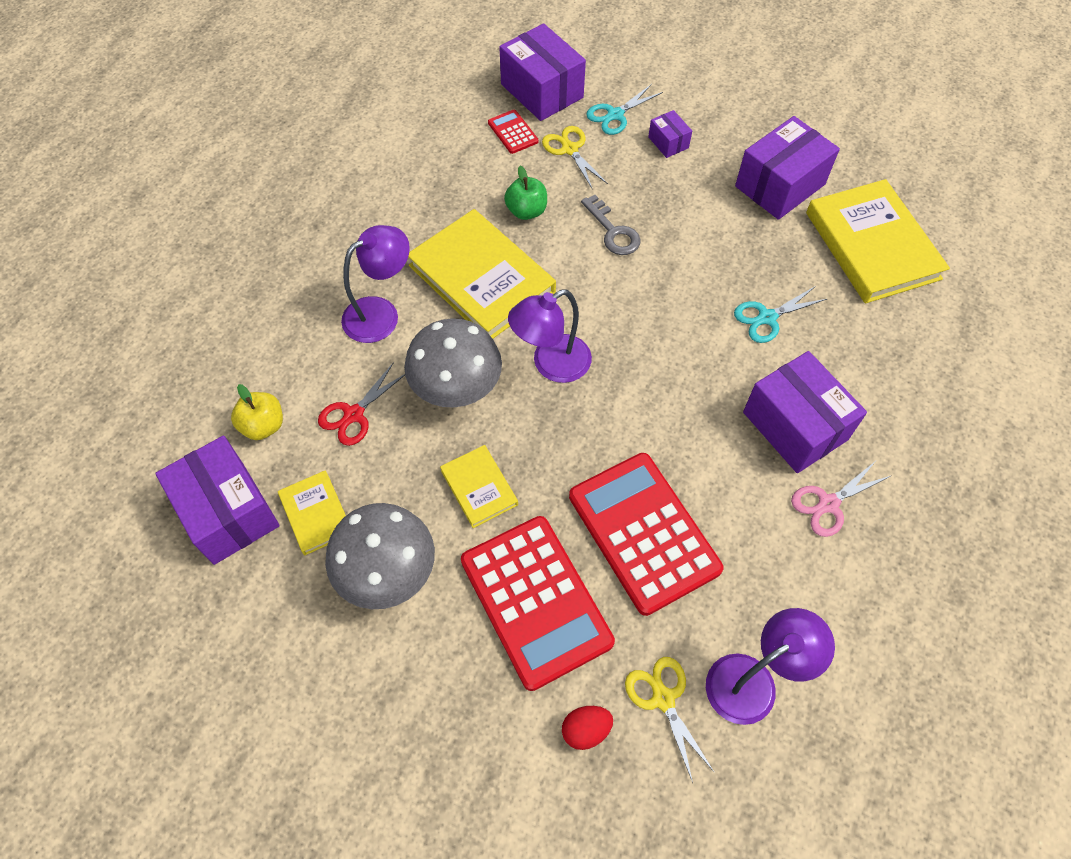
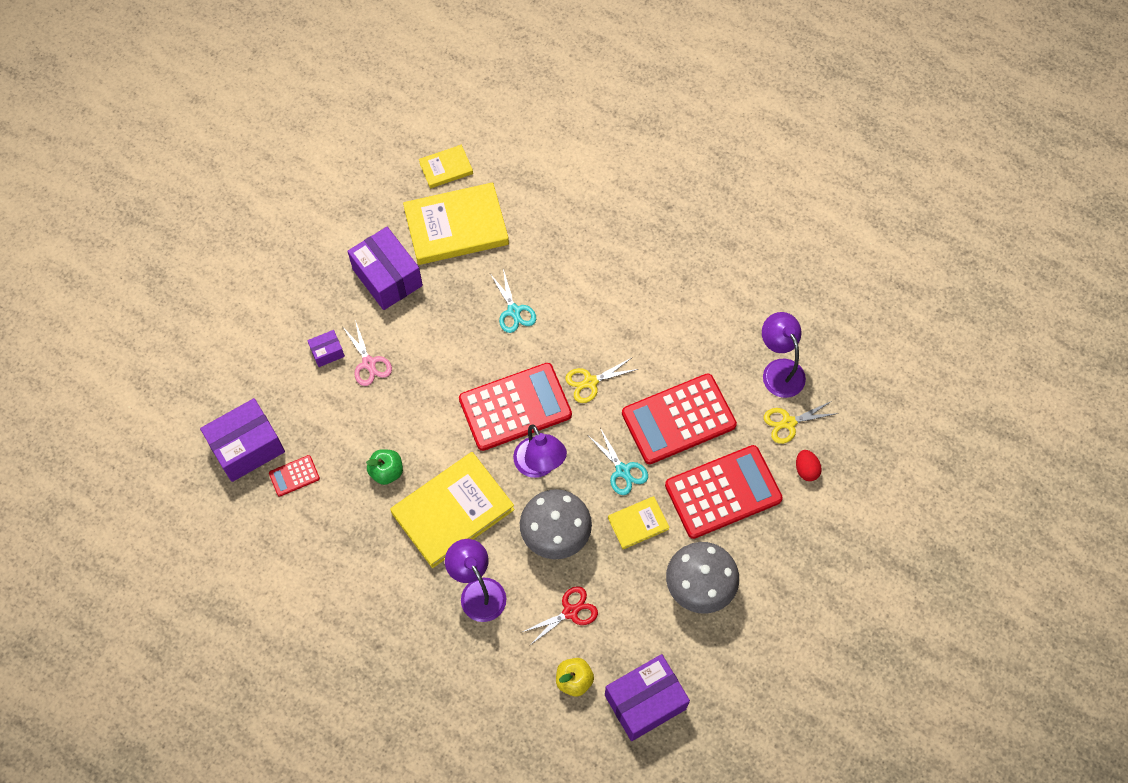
camera: 85 degrees left, 5 degrees up
yellow book [278,470,346,555] -> yellow book moved to [419,145,473,188]
red scissors [318,362,405,446] -> red scissors turned 75 degrees counterclockwise [522,586,598,646]
yellow scissors [542,126,608,190] -> yellow scissors moved to [565,357,638,403]
grey key [581,195,641,255] -> none
turquoise scissors [586,84,663,135] -> turquoise scissors moved to [589,428,648,495]
purple box [743,351,867,473] -> none
pink scissors [791,461,891,537] -> pink scissors moved to [342,320,392,386]
none -> red calculator [459,363,572,451]

